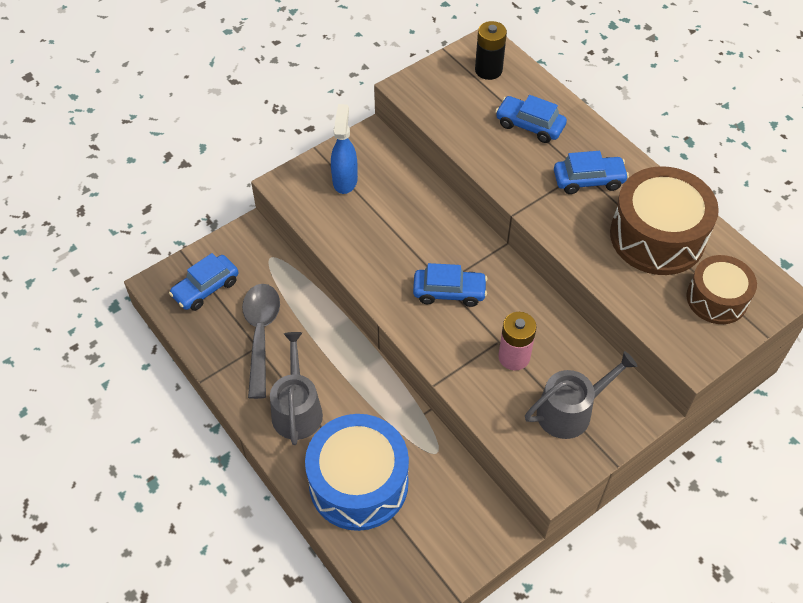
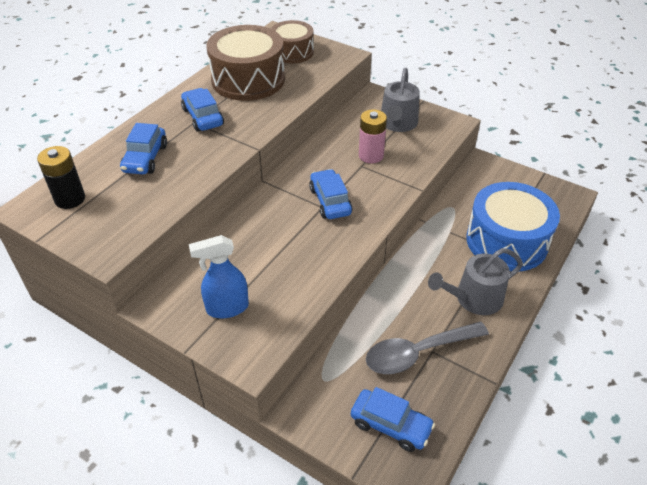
camera: 110 degrees left, 10 degrees down
grey watering can [525,351,638,439] -> grey watering can turned 120 degrees counterclockwise [381,68,420,132]

